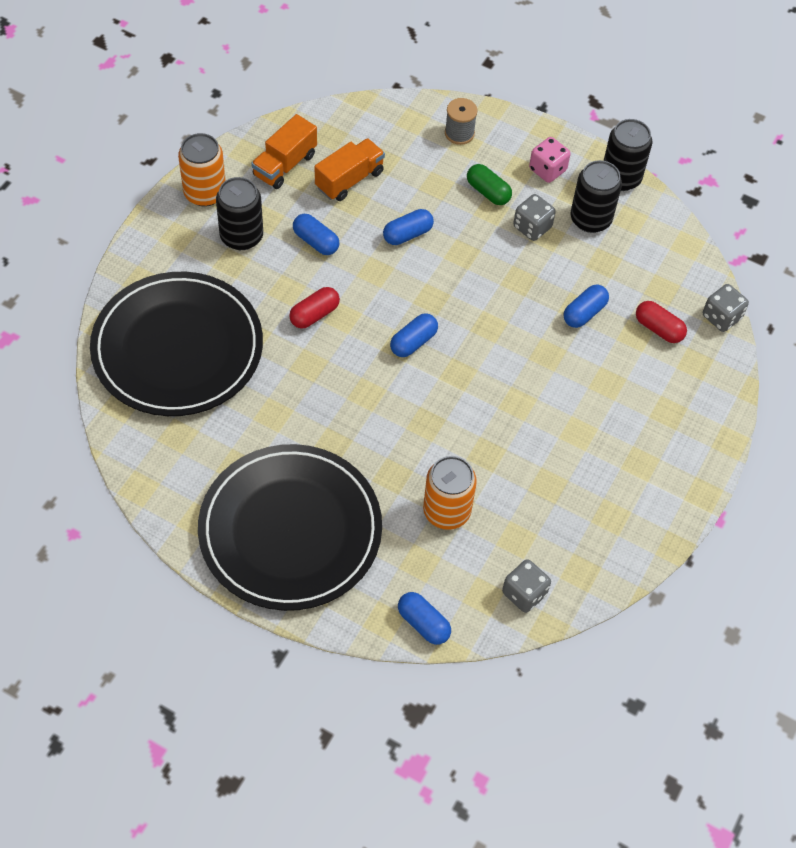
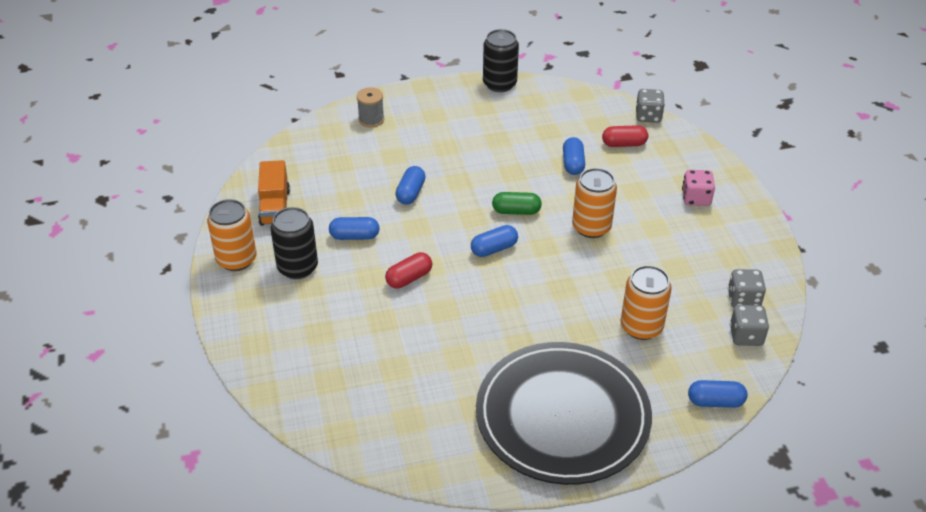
camera: 40 degrees left, 15 degrees down
black plate [90,272,263,416] -> none
red capsule [289,287,340,329] -> red capsule turned 45 degrees clockwise [385,252,432,288]
orange truck [315,138,385,201] -> none
blue capsule [390,313,438,357] -> blue capsule turned 60 degrees clockwise [471,225,518,257]
green capsule [467,164,512,205] -> green capsule moved to [492,192,542,215]
grey dice [513,194,556,241] -> grey dice moved to [728,269,766,308]
pink dice [529,137,570,183] -> pink dice moved to [682,170,715,206]
black can [571,160,622,233] -> none
none -> orange can [572,168,617,238]

